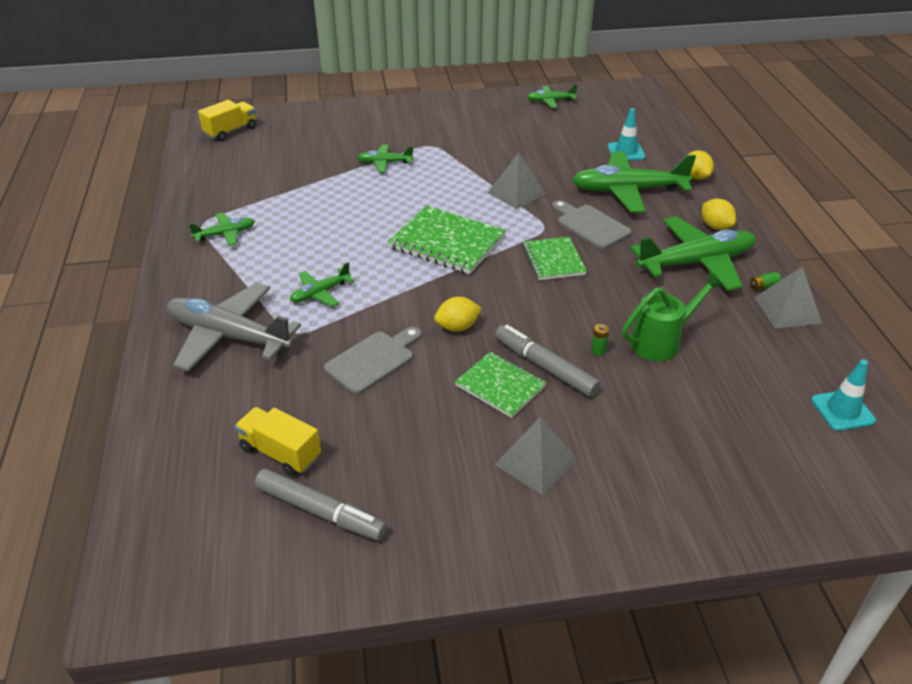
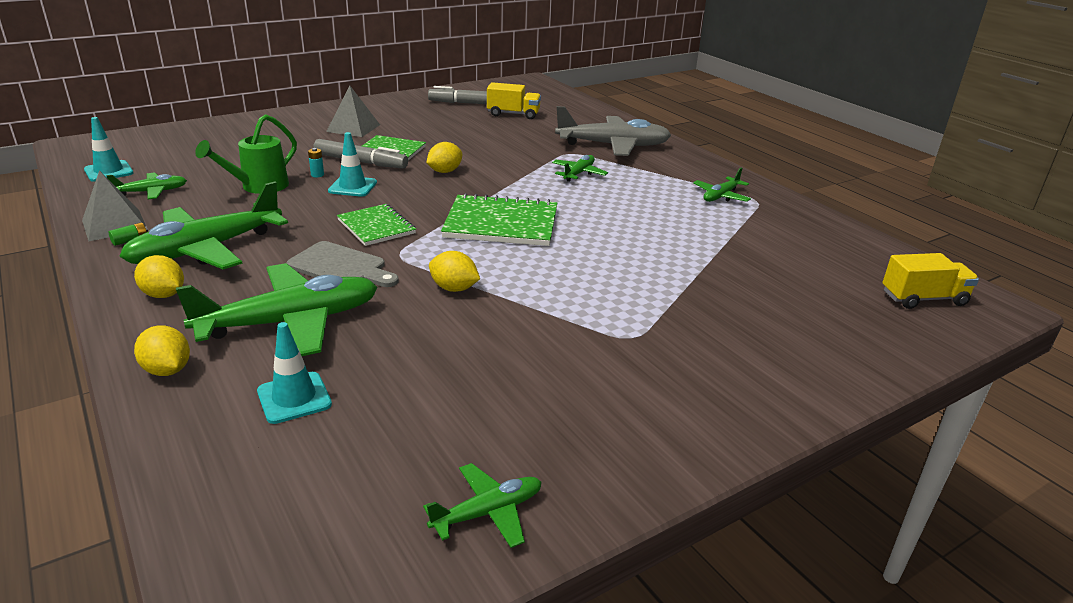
camera: 155 degrees right, 10 degrees down
yellow truck [198,100,256,141] -> yellow truck turned 120 degrees counterclockwise [882,253,979,309]
grey cutting board [324,327,421,394] -> none
green plane [357,145,414,172] -> green plane moved to [106,172,187,199]
grey pyramid [488,153,545,209] -> yellow lemon [429,251,480,292]
green battery [591,324,609,355] -> turquoise battery [308,148,324,178]
none -> turquoise traffic cone [328,132,377,197]

